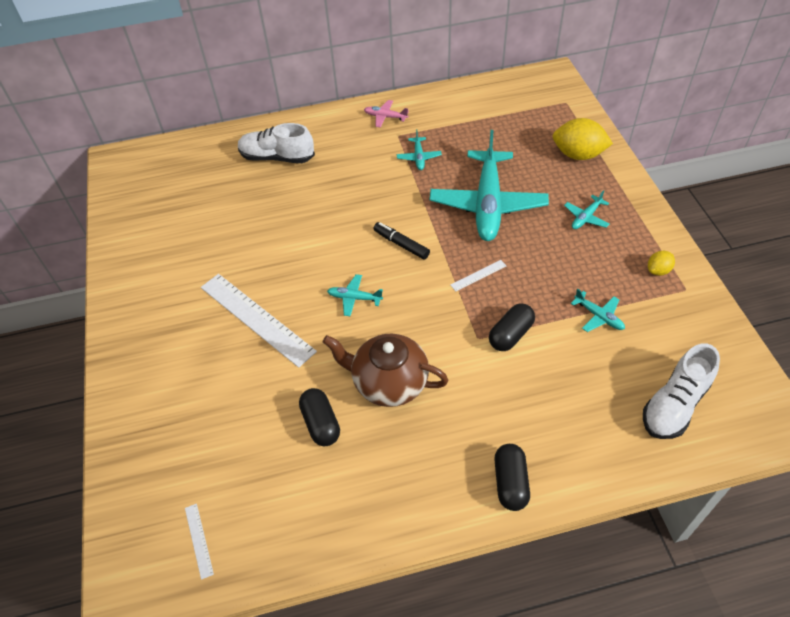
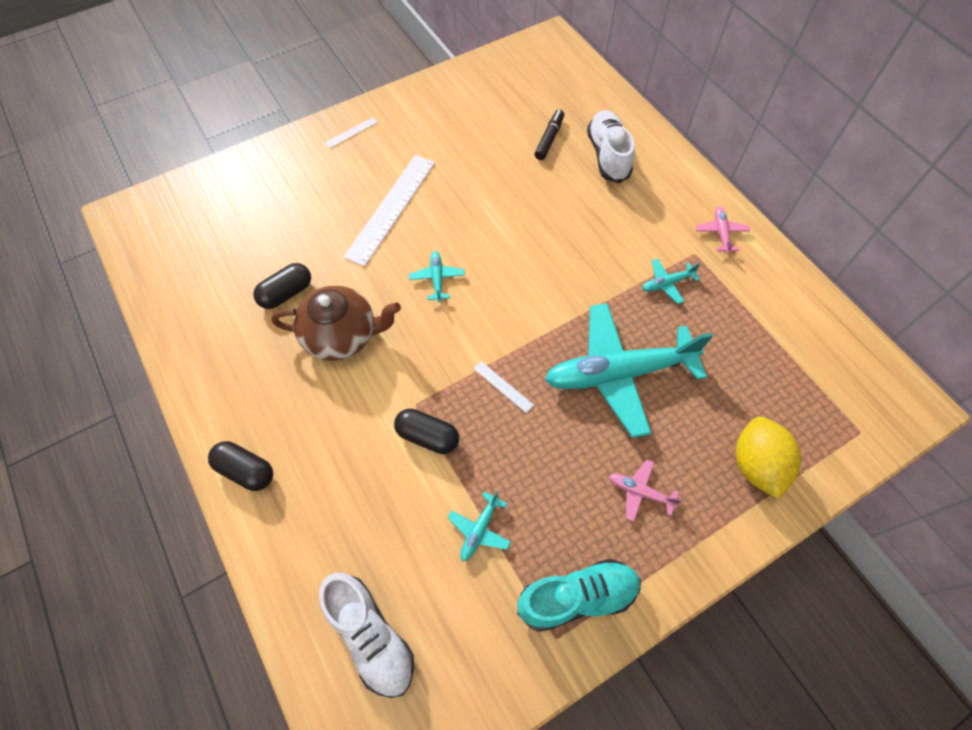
camera: 70 degrees right, 10 degrees up
white ruler [185,504,214,580] -> white ruler moved to [325,117,378,148]
brown teapot [323,334,448,407] -> brown teapot turned 90 degrees clockwise [271,286,401,361]
black marker [374,222,430,260] -> black marker moved to [535,110,564,160]
black capsule [494,444,530,511] -> black capsule turned 45 degrees clockwise [208,441,273,491]
turquoise plane [564,190,609,229] -> pink plane [609,460,682,522]
white shoe [643,344,720,439] -> white shoe turned 150 degrees counterclockwise [319,573,414,698]
yellow lemon [648,251,675,276] -> turquoise shoe [517,559,641,632]

